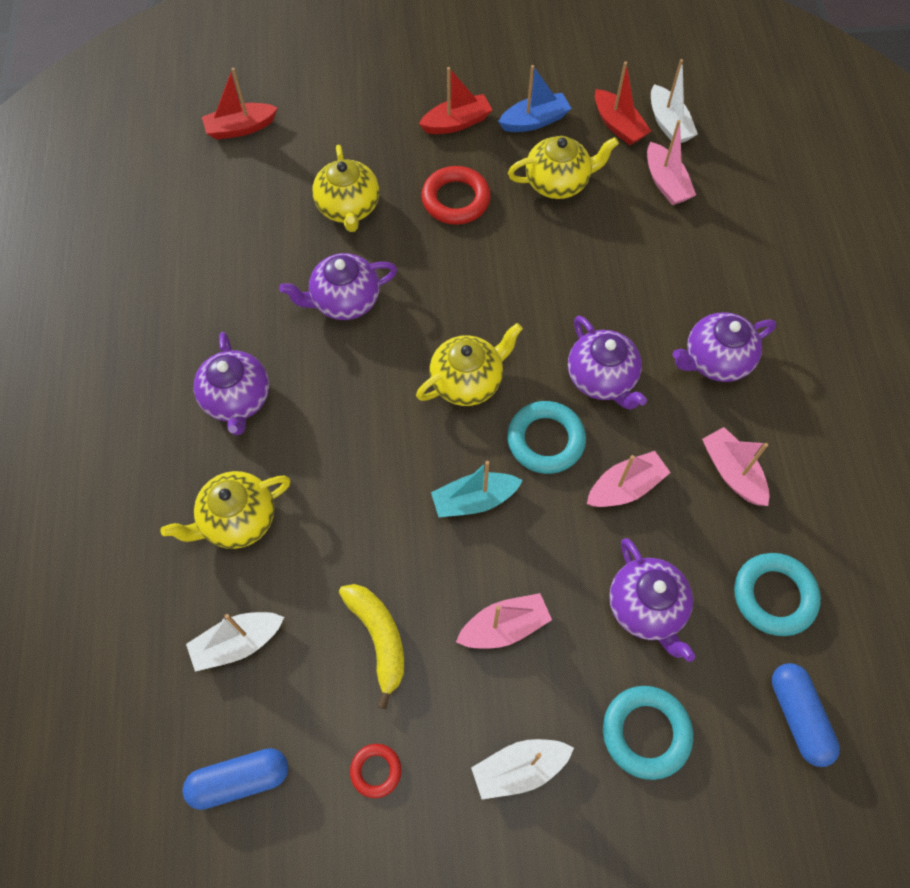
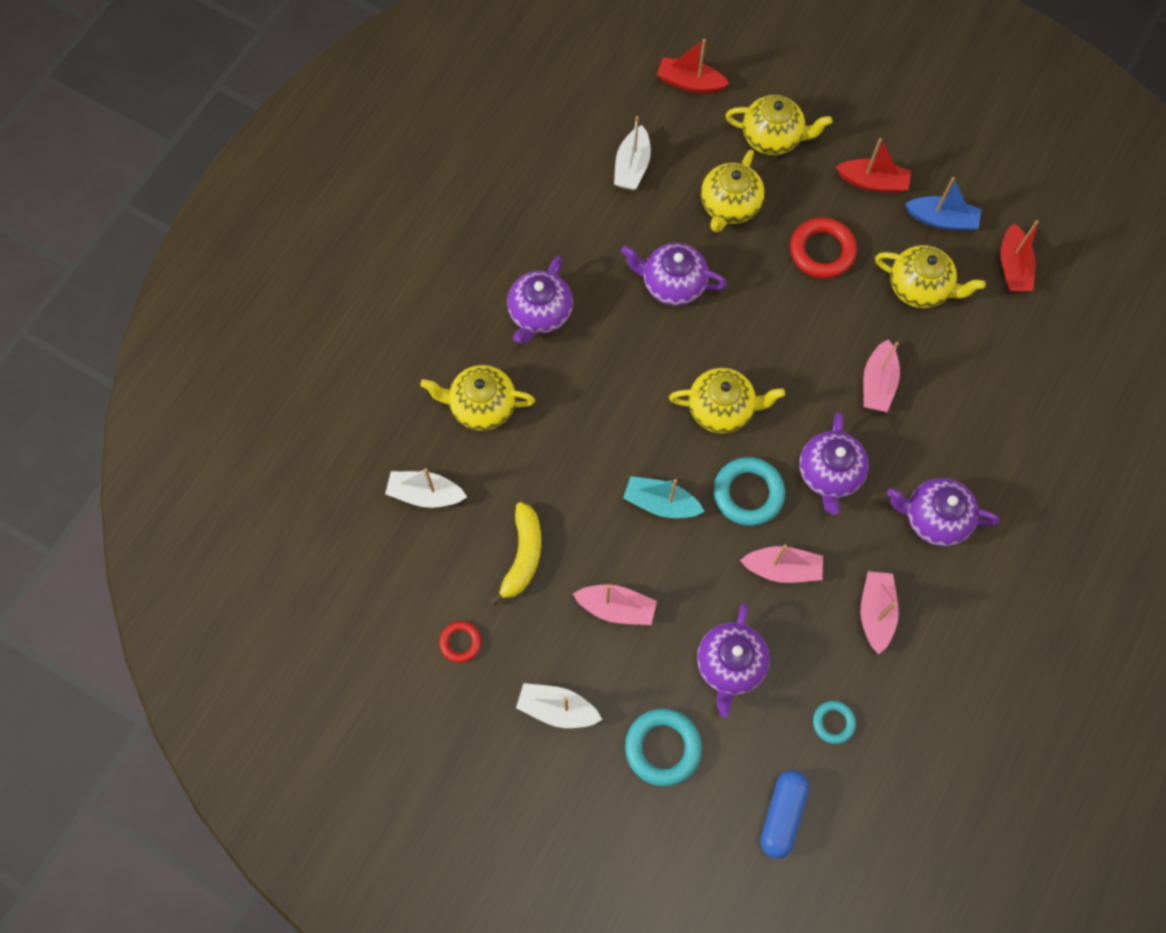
camera: 35 degrees right, 5 degrees up
blue capsule [183,748,288,810] -> none
pink boat [647,120,696,205] -> pink boat moved to [863,339,900,412]
white boat [651,59,698,143] -> white boat moved to [614,116,651,190]
turquoise ring [734,553,821,636] -> turquoise ring [813,701,856,744], size x0.56
none -> yellow teapot [725,95,832,155]

